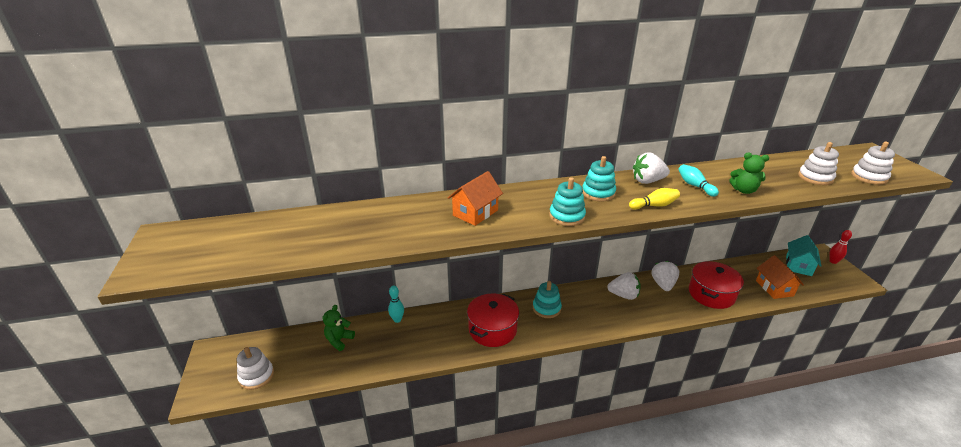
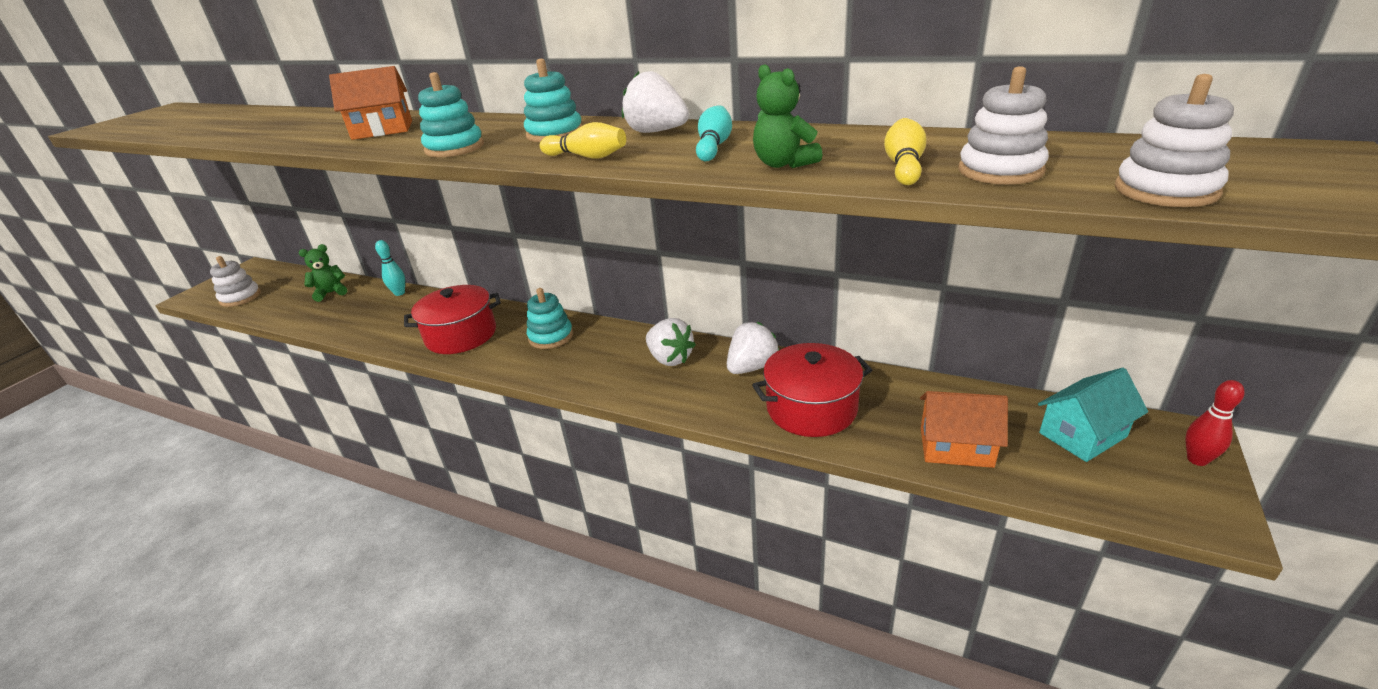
camera: 40 degrees right, 0 degrees up
orange house [756,255,804,299] -> orange house turned 75 degrees clockwise [920,391,1008,468]
none -> yellow bowling pin [884,118,926,185]

